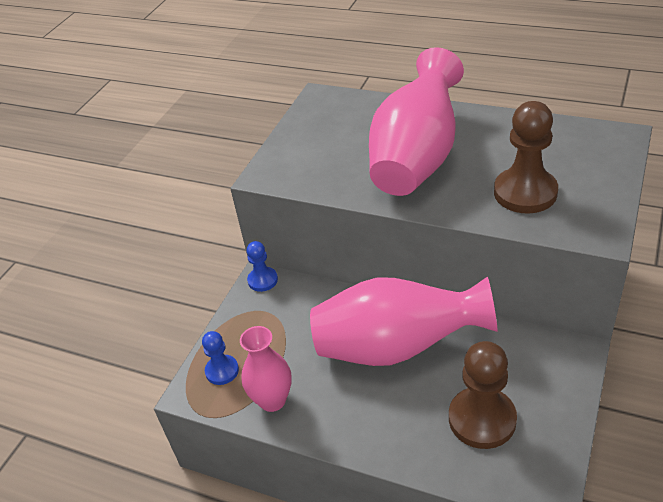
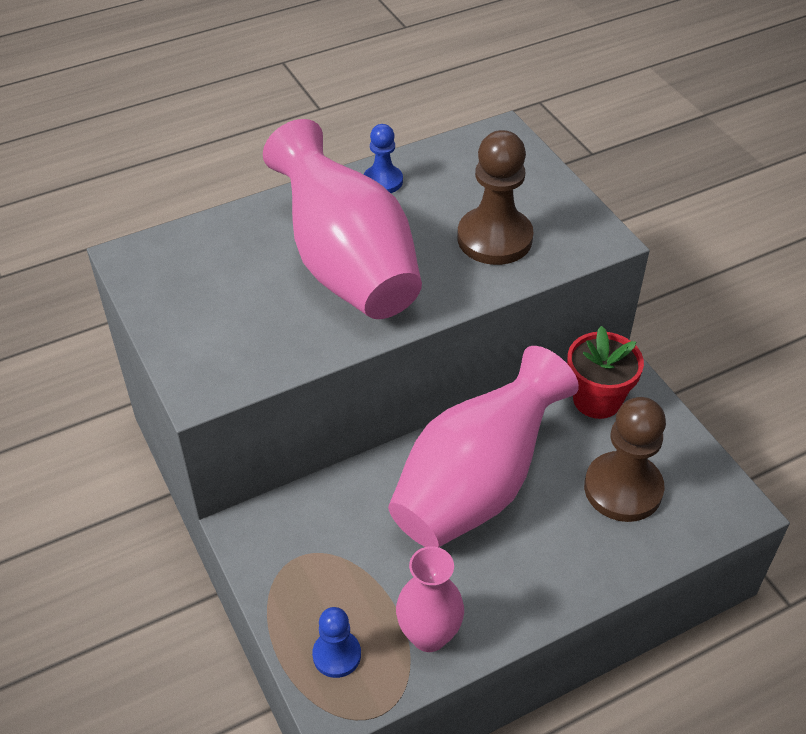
camera: 55 degrees left, 5 degrees up
blue pawn [246,241,278,292] -> blue pawn moved to [364,124,403,193]
none -> red flower pot [567,326,644,419]

